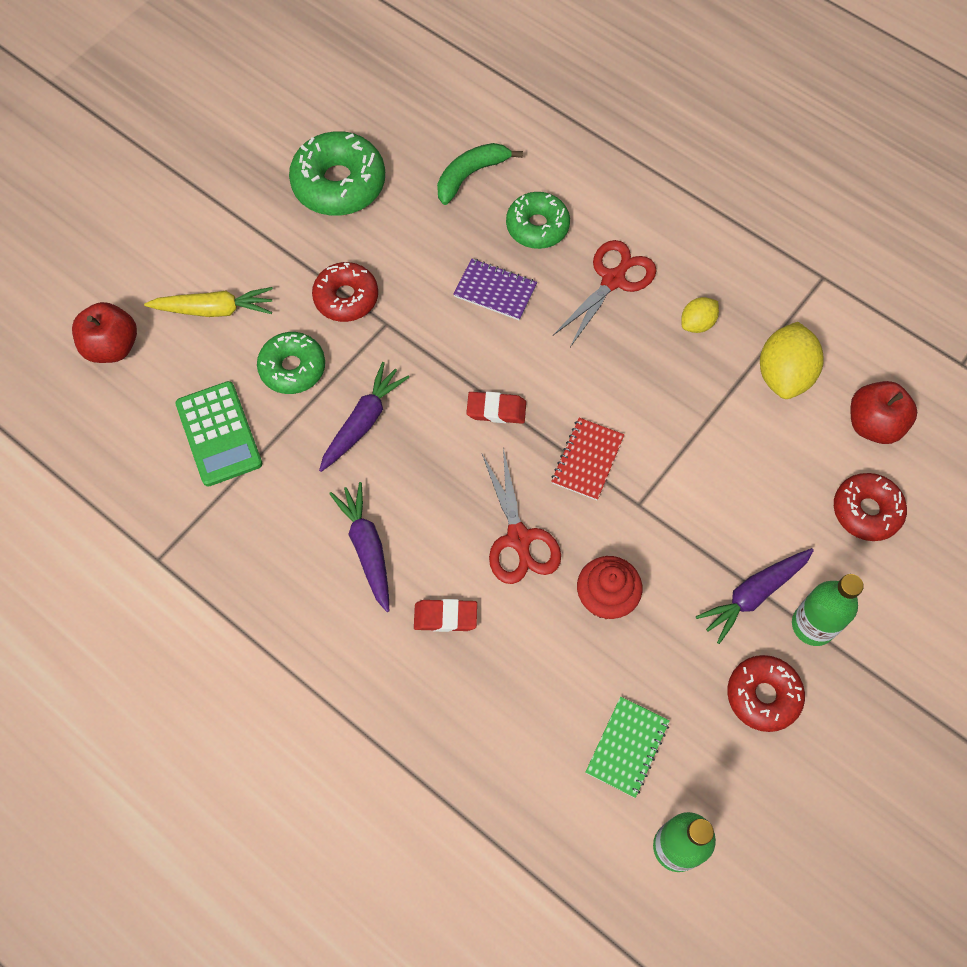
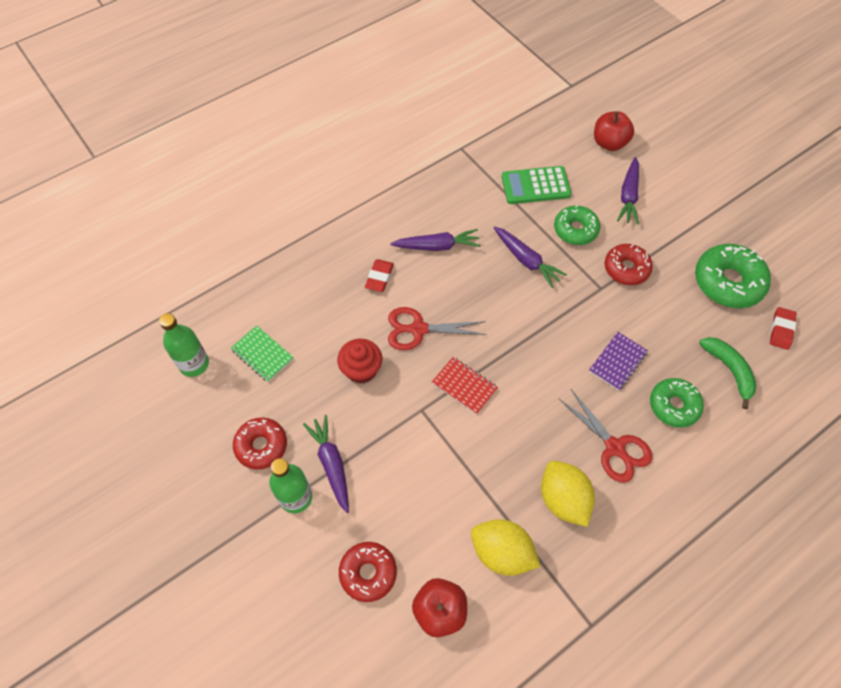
camera: 105 degrees right, 5 degrees down
yellow carrot [144,287,273,317] -> purple carrot [617,157,639,225]
red eraser [466,392,526,424] -> red eraser moved to [770,307,797,350]
yellow lemon [681,297,719,333] -> yellow lemon [541,461,595,527], size x1.78

